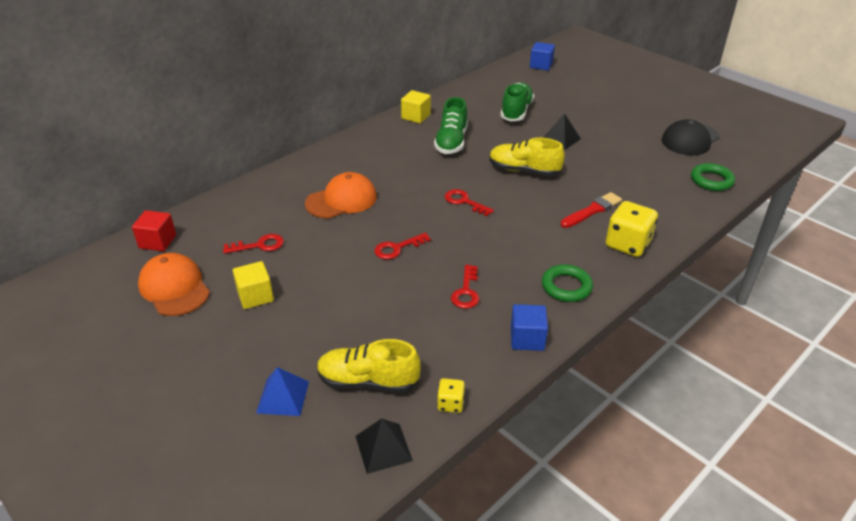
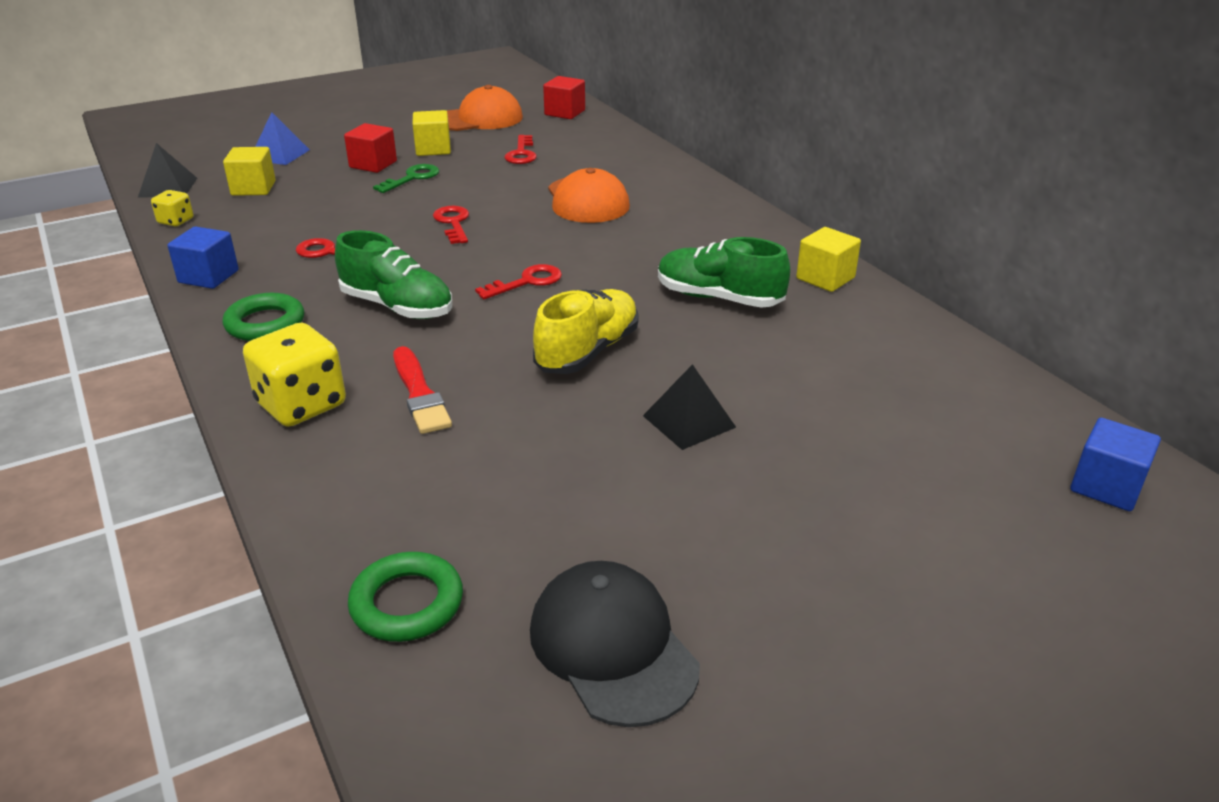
camera: 105 degrees right, 5 degrees down
yellow shoe [317,339,421,393] -> yellow cube [223,147,276,196]
green shoe [500,82,534,121] -> green shoe moved to [335,230,452,319]
none -> red cube [344,123,397,173]
none -> green key [373,164,439,193]

